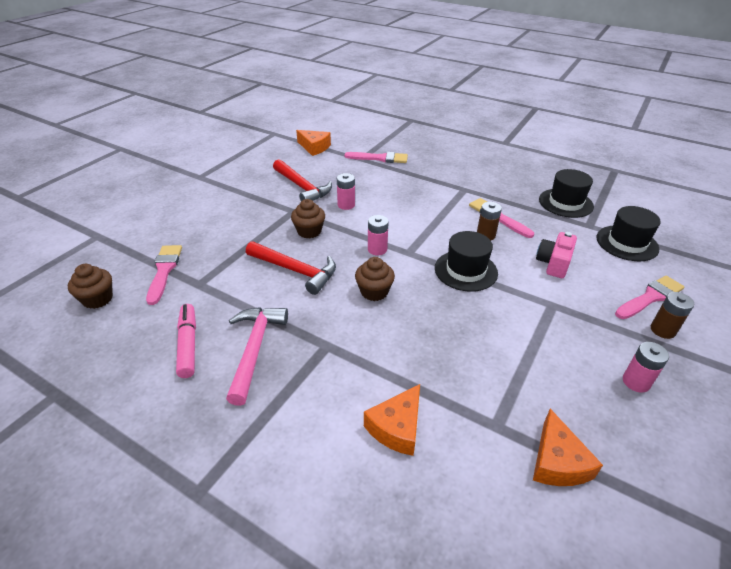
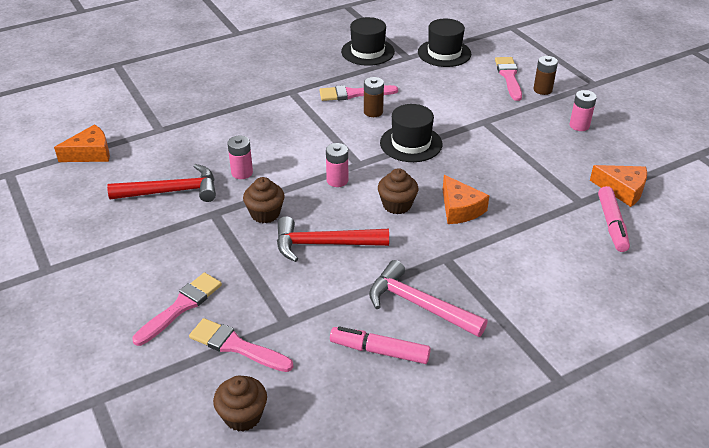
camera: 60 degrees left, 0 degrees up
red hammer [246,241,336,295] -> red hammer turned 150 degrees counterclockwise [277,216,389,262]
pink brush [344,152,408,163] -> pink brush moved to [132,272,222,346]
orange cheese [364,384,420,456] -> orange cheese moved to [442,175,489,224]
pink camera [536,232,577,278] -> none
none -> pink marker [598,186,630,252]

